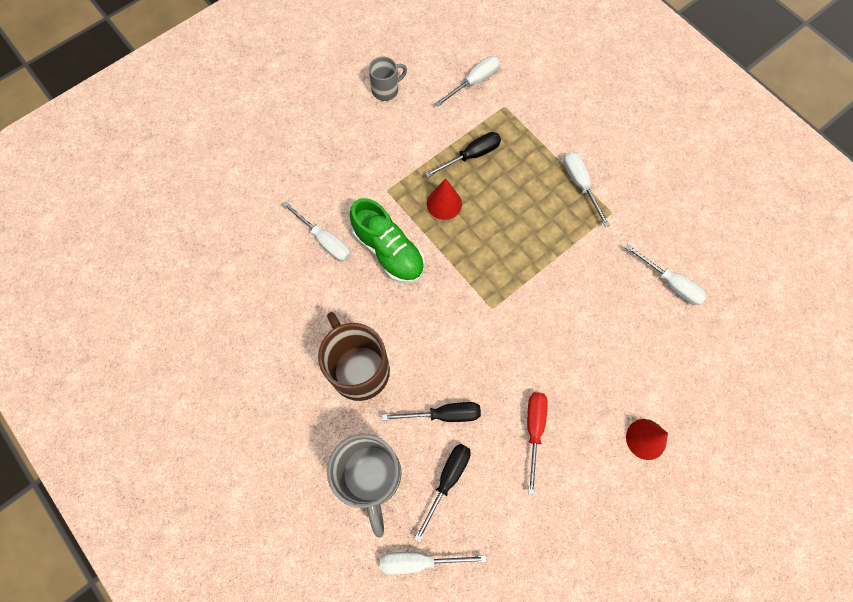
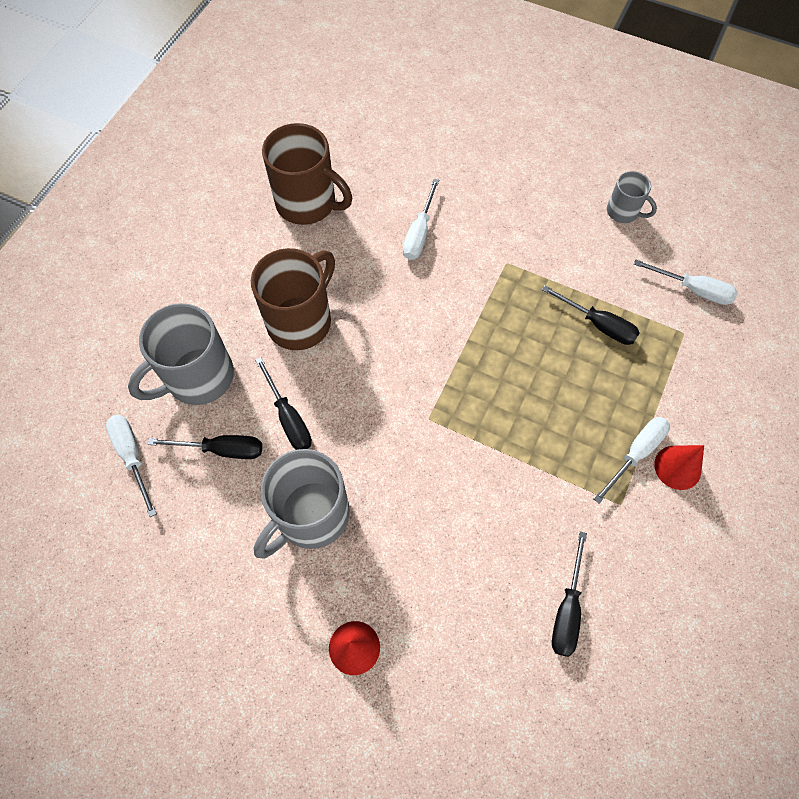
camera: 65 degrees right, 5 degrees down
green shoe [350,198,425,283] -> none
red cone [427,178,462,220] -> red cone moved to [654,445,704,490]
red screwdriver [527,392,548,495] -> grey mug [253,449,350,559]
white screwdriver [625,244,707,305] -> black screwdriver [552,532,587,657]
none -> brown mug [262,123,352,225]

